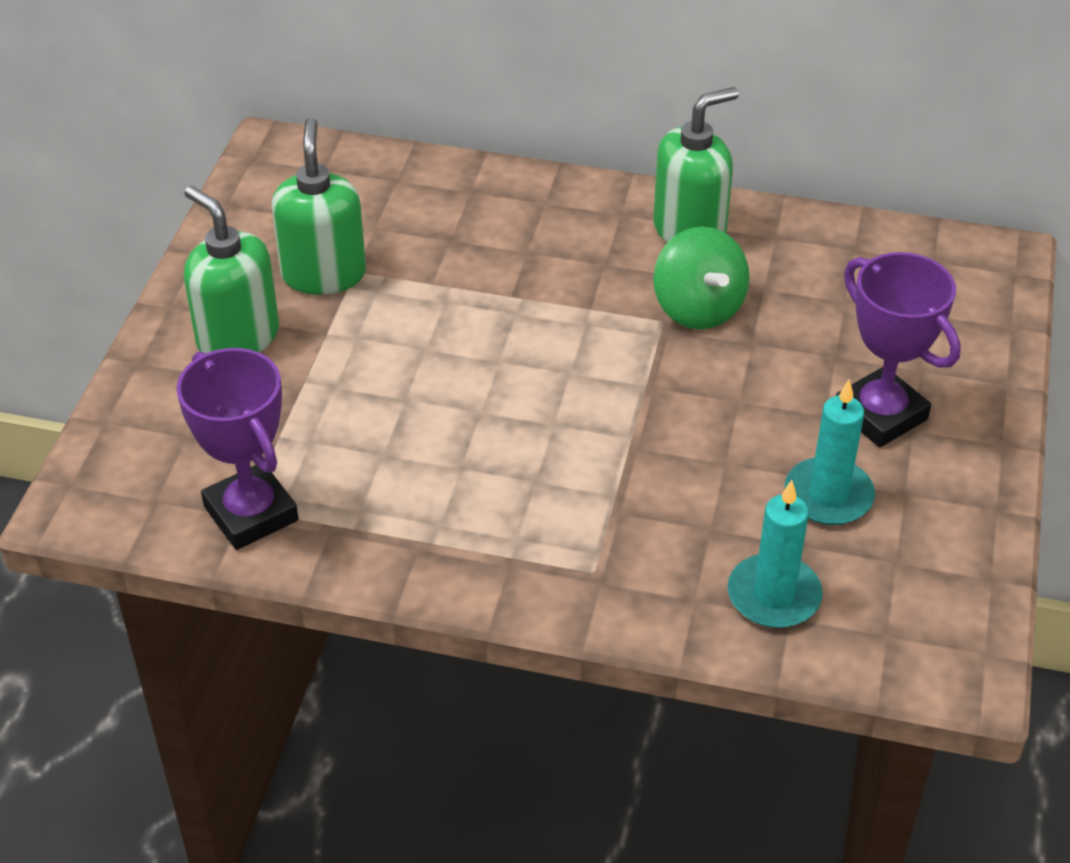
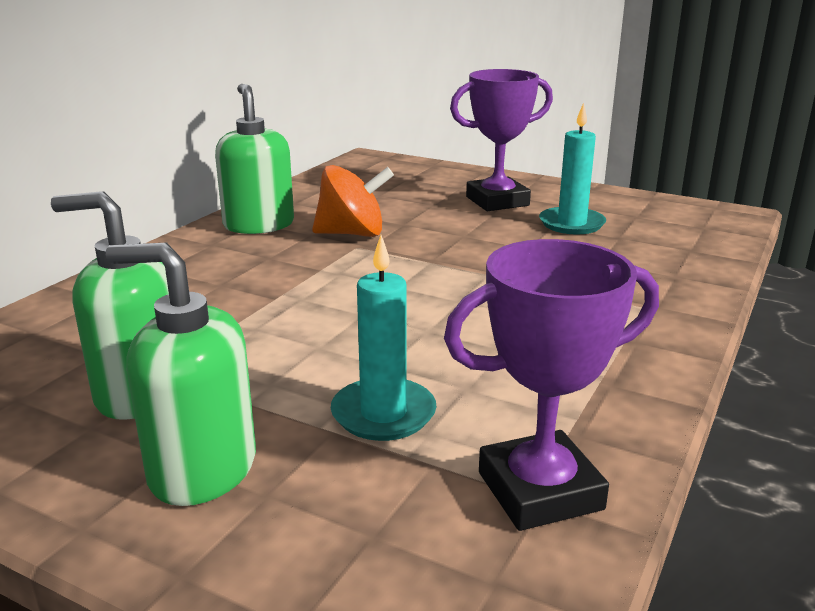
camera: 75 degrees left, 20 degrees down
green soap dispenser [184,186,279,354] -> green soap dispenser turned 45 degrees clockwise [106,242,256,506]
green spinning top [653,226,750,329] -> orange spinning top [312,165,394,237]
turquoise candle [727,480,823,628] -> turquoise candle moved to [331,235,436,441]

